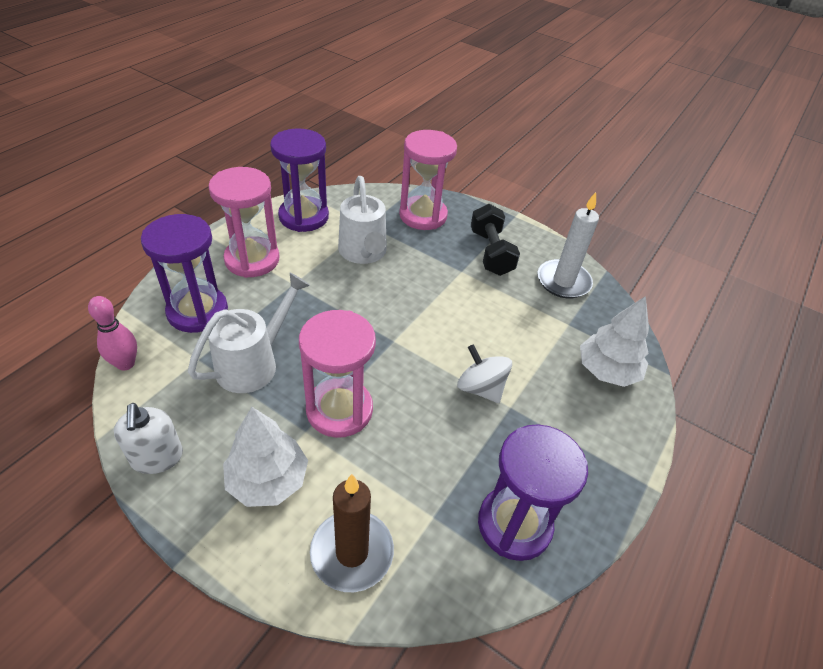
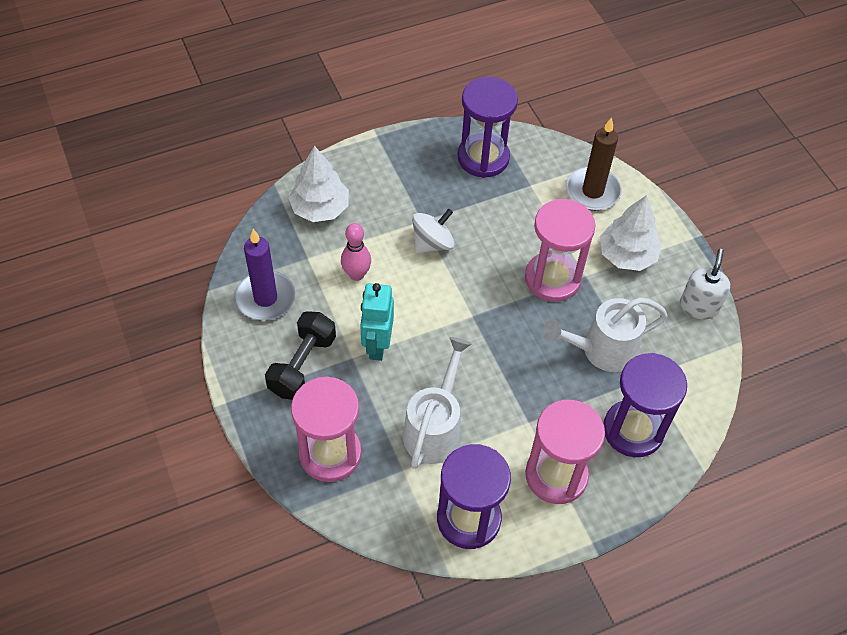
camera: 145 degrees left, 10 degrees up
pink bowling pin [88,296,137,371] -> pink bowling pin moved to [341,223,371,281]
white spinning top [457,344,512,403] -> white spinning top turned 120 degrees counterclockwise [412,209,455,253]
white candle [538,192,599,299] -> purple candle [235,229,296,321]
none -> turquoise robot [360,283,394,361]

